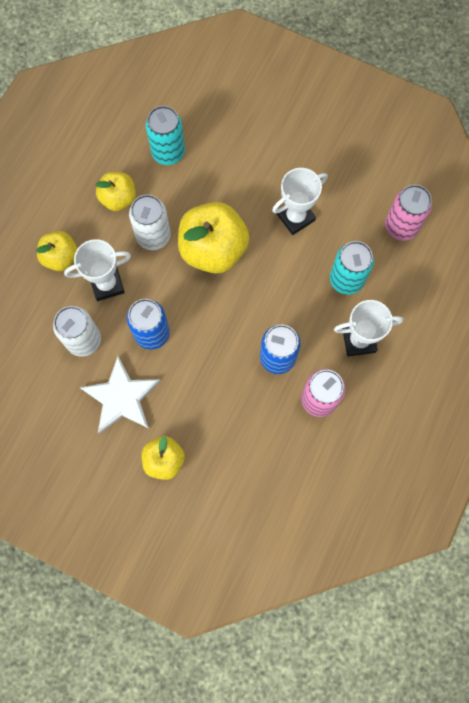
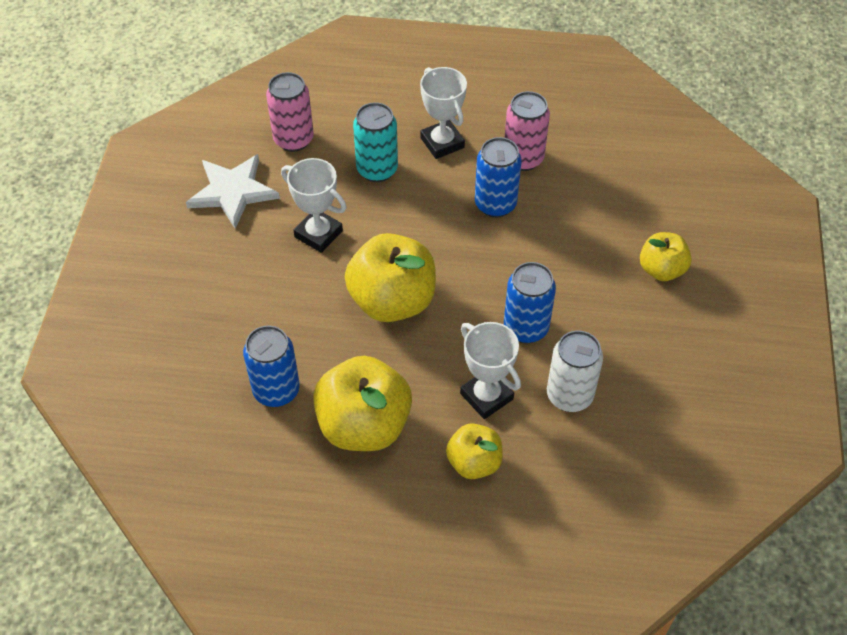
camera: 110 degrees left, 20 degrees down
white star [80,356,160,434] -> white star moved to [186,154,280,229]
yellow apple [95,172,136,211] -> yellow apple [313,356,412,451], size x1.75
white can [129,195,171,250] -> none
turquoise can [146,106,185,165] -> blue can [243,325,300,407]

